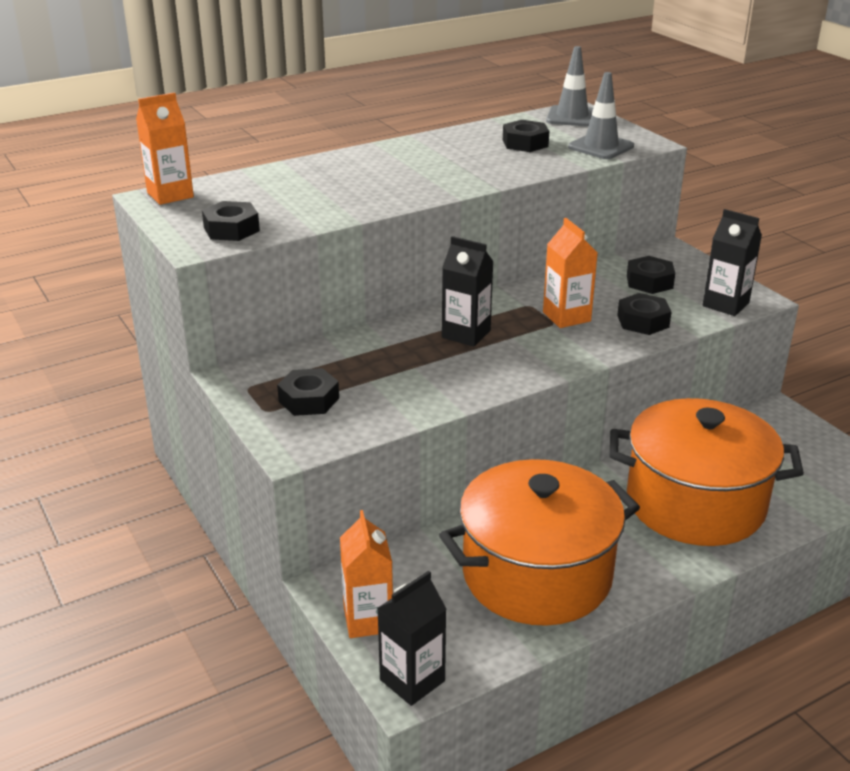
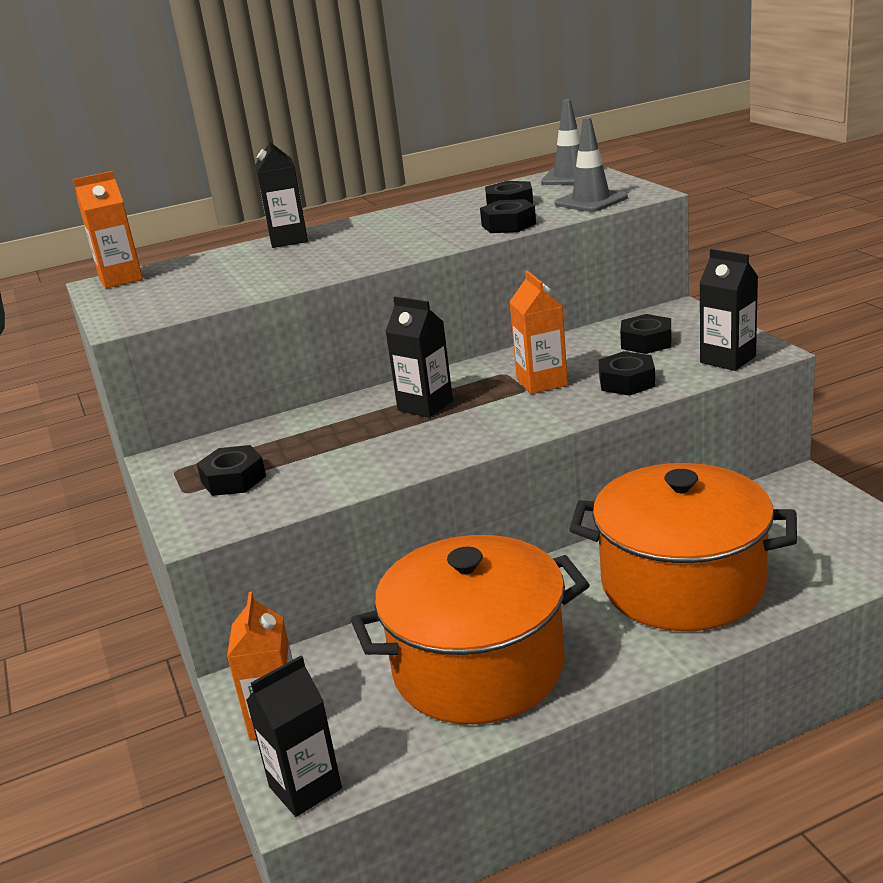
camera: 10 degrees right, 5 degrees down
black nut [202,201,260,241] -> black nut moved to [480,199,536,233]
none -> black carton [255,136,308,248]

